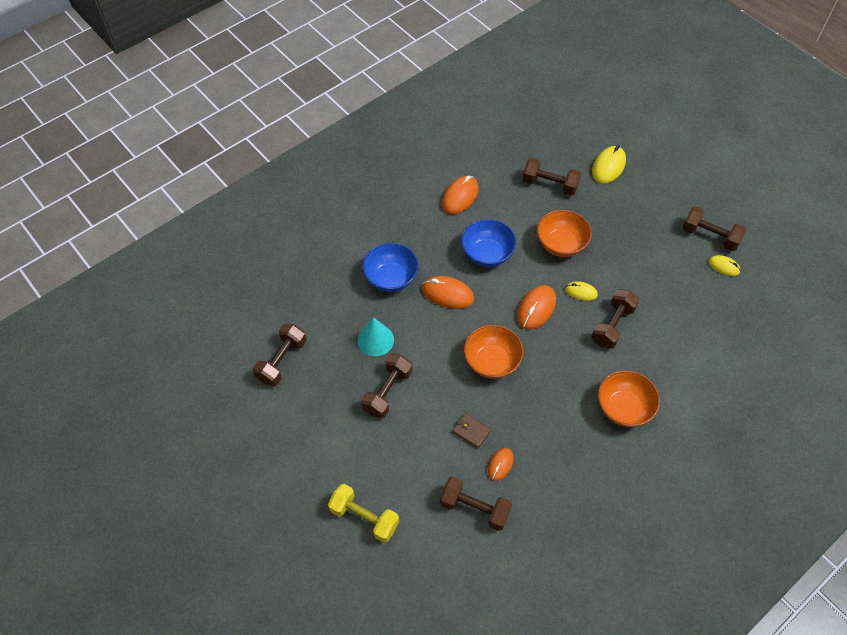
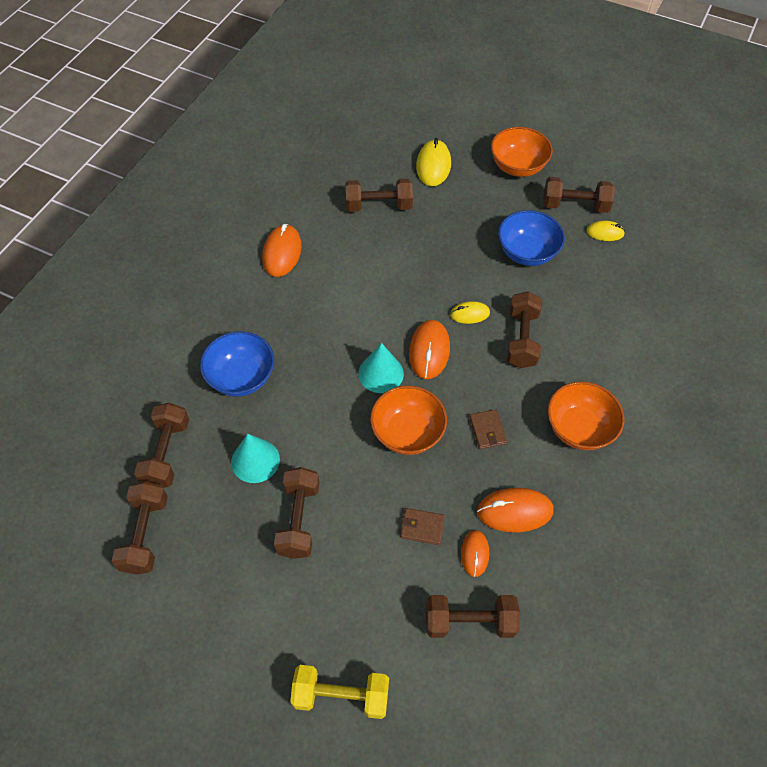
camera: 25 degrees left, 0 degrees up
orange mouse [422,276,474,309] -> orange mouse moved to [477,488,554,532]
blue bowl [461,219,516,267] -> blue bowl moved to [498,210,565,266]
orange bowl [537,210,592,257] -> orange bowl moved to [491,127,553,177]
none -> brown dumbbell [134,403,189,488]
none -> turquoise cone [358,343,404,393]
none -> brown wallet [469,410,507,449]

